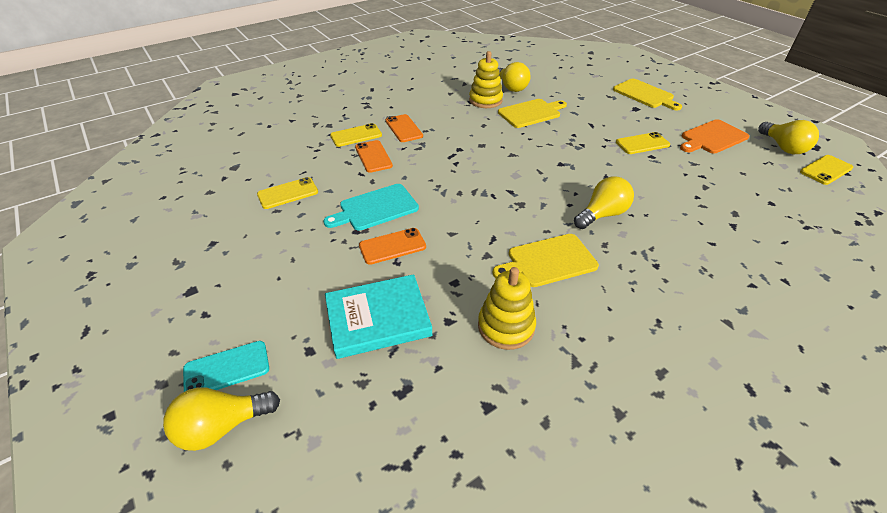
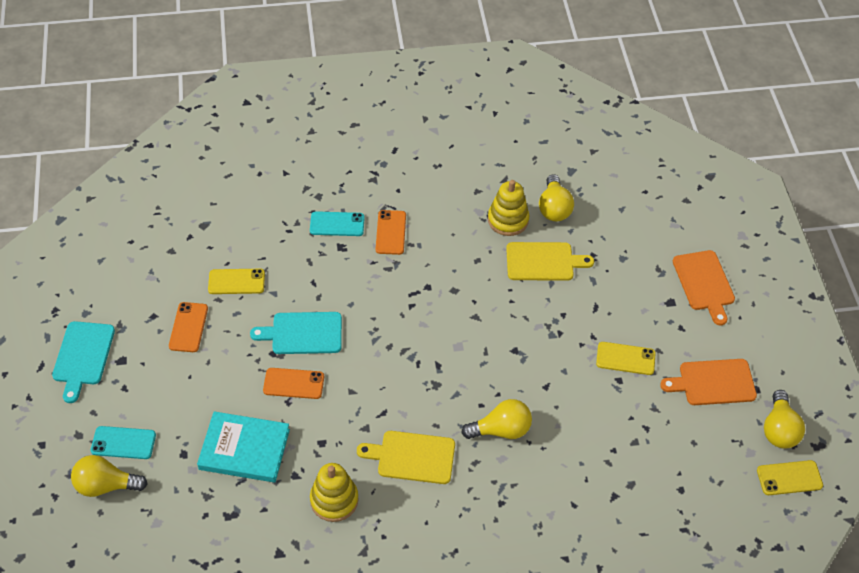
camera: 25 degrees right, 10 degrees up
yellow phone [330,123,382,147] -> turquoise phone [310,211,365,236]
orange phone [355,140,393,173] -> orange phone moved to [169,302,208,352]
yellow cutting board [613,79,682,110] -> orange cutting board [673,250,735,325]
none -> turquoise cutting board [52,321,115,403]

